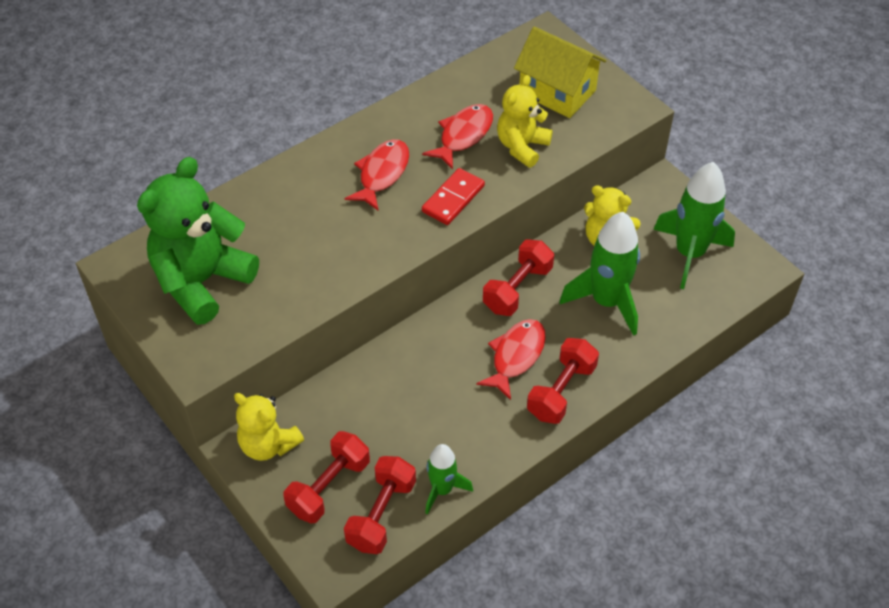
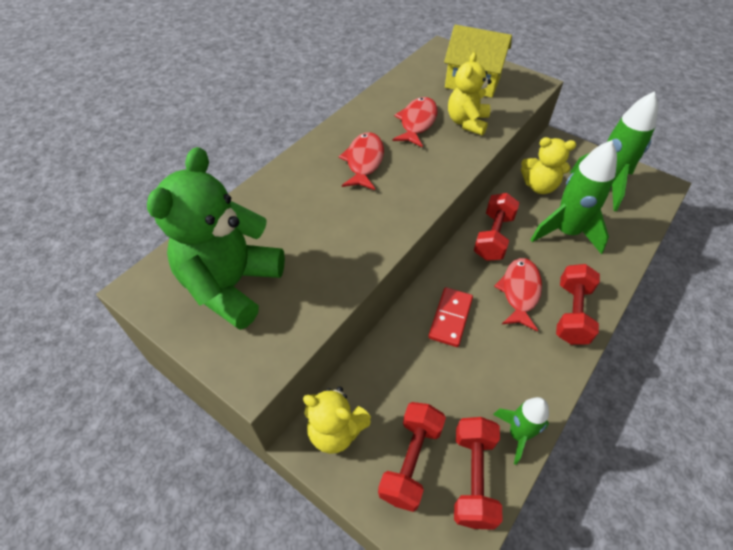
camera: 15 degrees left, 0 degrees up
red domino [422,168,485,225] -> red domino moved to [428,287,473,347]

